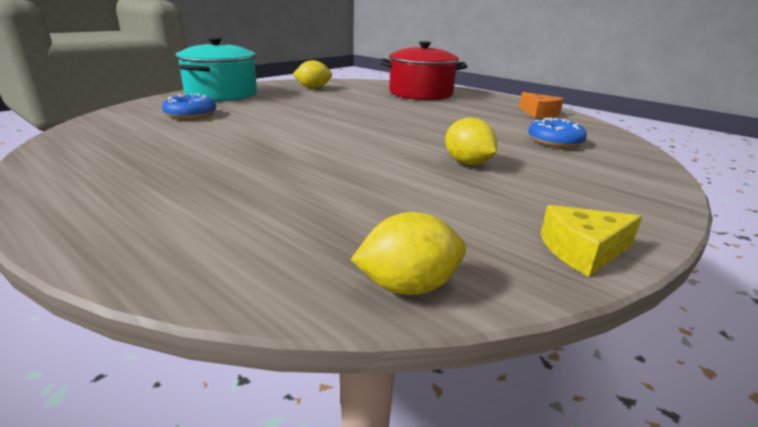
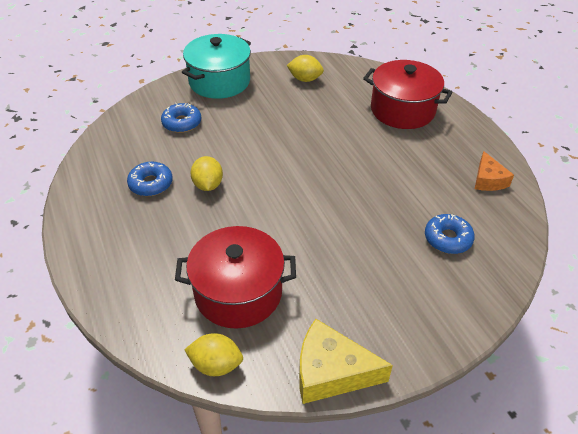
camera: 25 degrees right, 20 degrees up
yellow lemon [445,118,497,165] -> yellow lemon moved to [190,156,223,191]
yellow cheese [541,205,642,276] -> yellow cheese [299,319,393,404], size x1.60
none -> blue donut [127,162,173,196]
none -> red pot [175,226,296,329]

